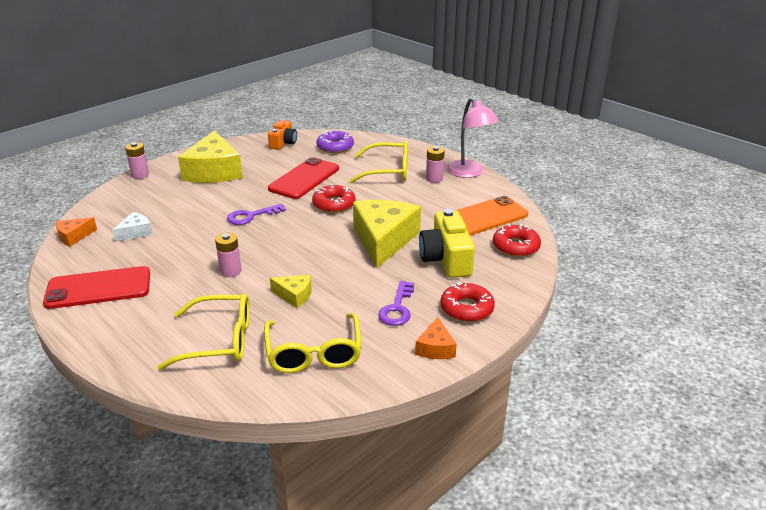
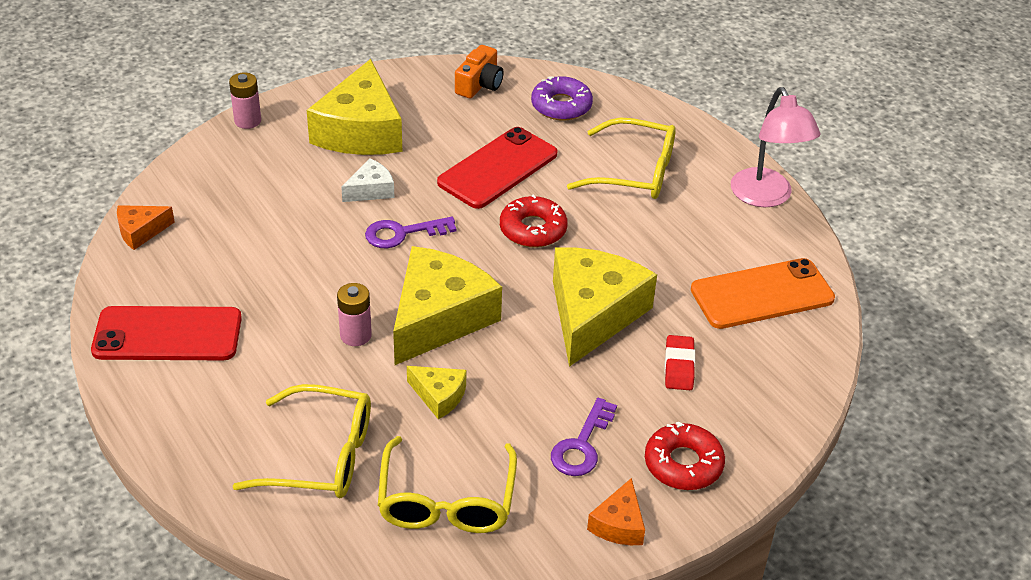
camera: 10 degrees right, 10 degrees up
white cheese [112,212,153,242] -> white cheese moved to [341,158,395,202]
yellow camera [419,209,475,278] -> red eraser [665,335,695,390]
pink battery [426,146,445,183] -> none
red donut [493,224,541,257] -> none
none -> yellow cheese [393,246,502,365]

